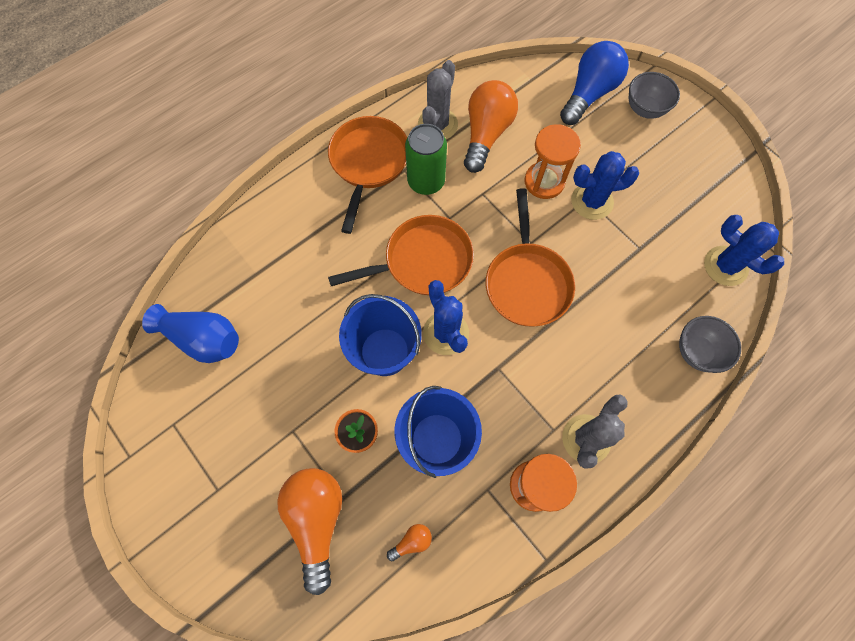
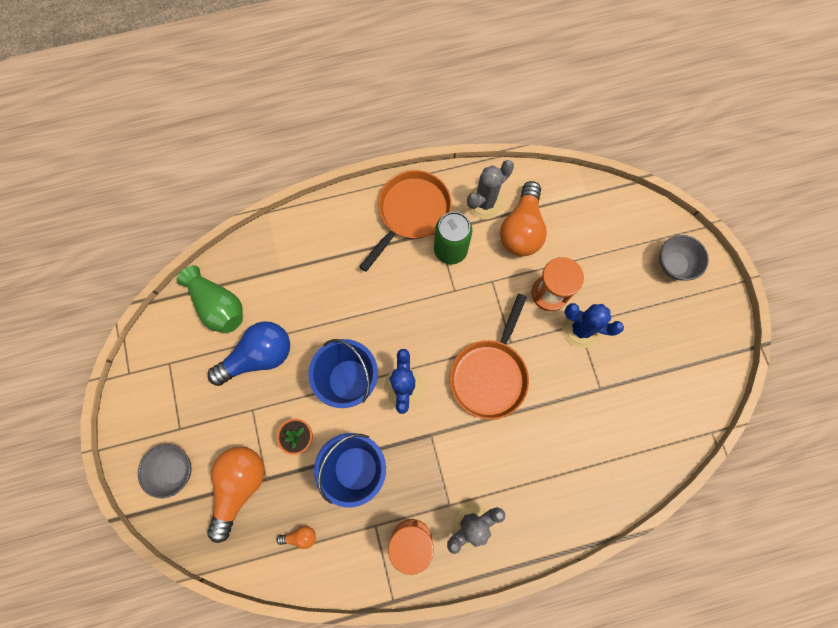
camera: 25 degrees right, 5 degrees up
blue vase [142,304,239,363] -> green vase [177,265,243,333]
orange pan [328,215,474,295] -> none
orange light bulb [464,80,518,173] -> orange light bulb turned 150 degrees clockwise [500,181,547,256]
blue light bulb [560,41,629,125] -> blue light bulb moved to [208,321,290,386]
grey bowl [679,316,741,373] -> grey bowl moved to [138,444,192,498]
blue cactus [704,215,784,286] -> none

